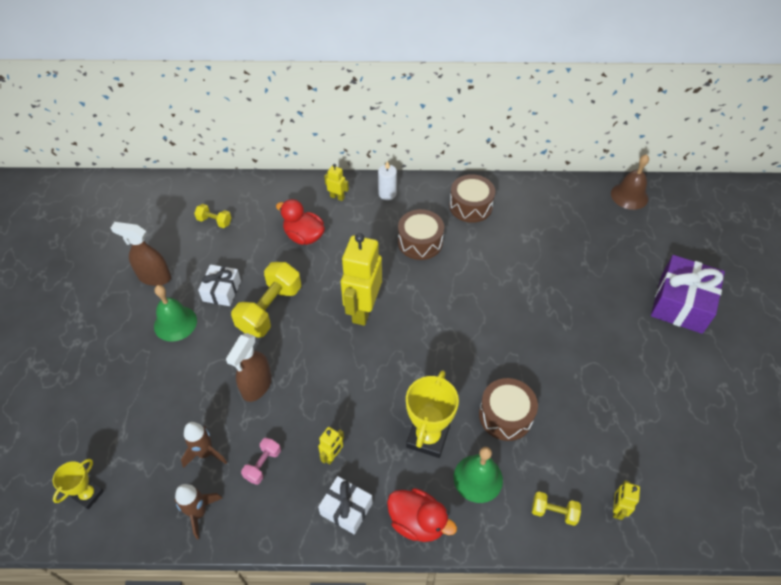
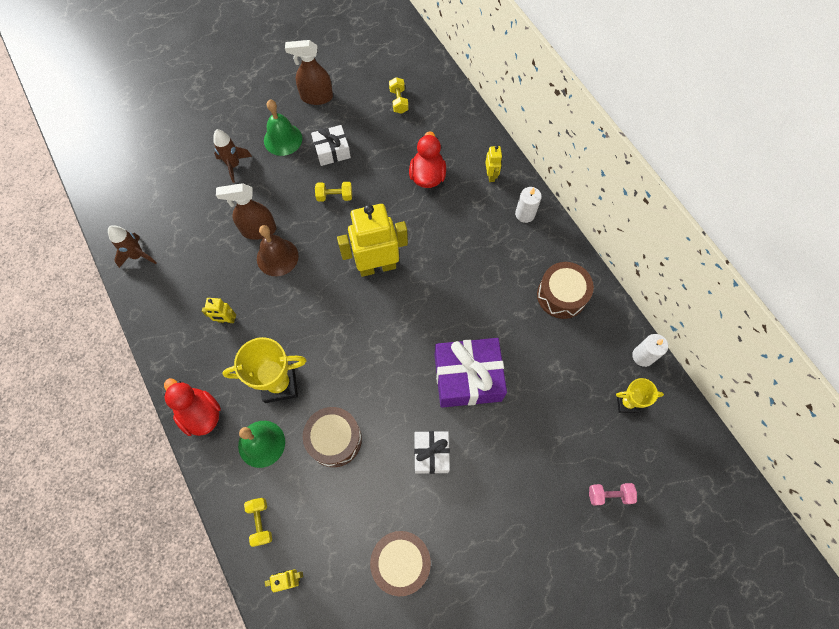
camera: 60 degrees right, 15 degrees up
yellow trophy [53,459,104,509] -> yellow trophy moved to [616,378,664,413]
brown spray bottle [111,222,171,286] -> brown spray bottle turned 75 degrees counterclockwise [285,40,333,105]
brown rocket [181,422,227,468] -> brown rocket moved to [213,129,252,183]
yellow dumbbell [231,262,301,338] -> yellow dumbbell [315,182,352,202], size x0.49
pink dumbbell [241,438,281,485] -> pink dumbbell moved to [589,483,637,506]
white gift [318,476,373,534] -> white gift moved to [414,431,450,474]
red duck [387,488,457,542] -> red duck turned 135 degrees clockwise [164,378,221,436]
brown drum [398,209,444,260] -> brown drum moved to [370,531,431,596]
brown bell [611,154,649,210] -> brown bell moved to [257,225,299,276]
purple gift [651,255,725,334] -> purple gift moved to [434,338,507,408]
none -> white candle [632,334,668,367]

